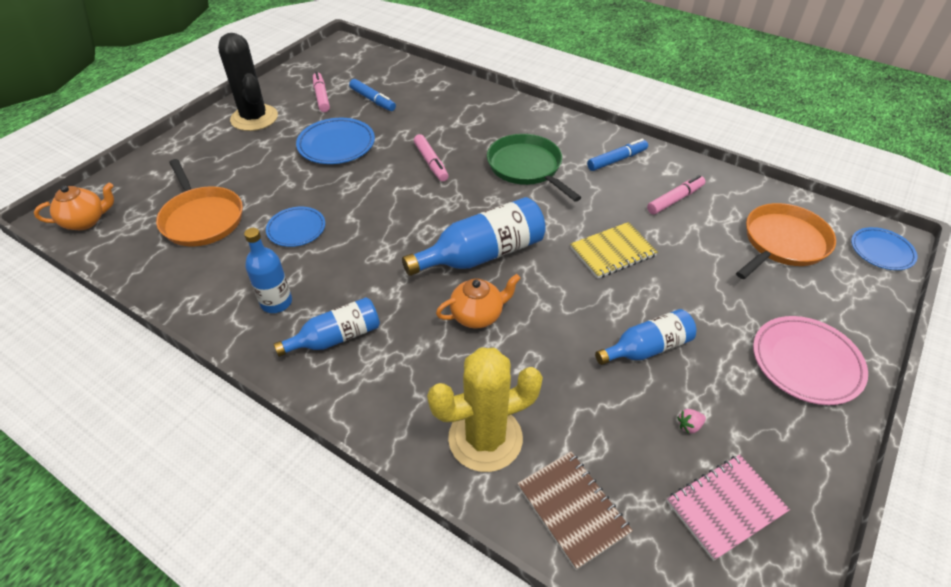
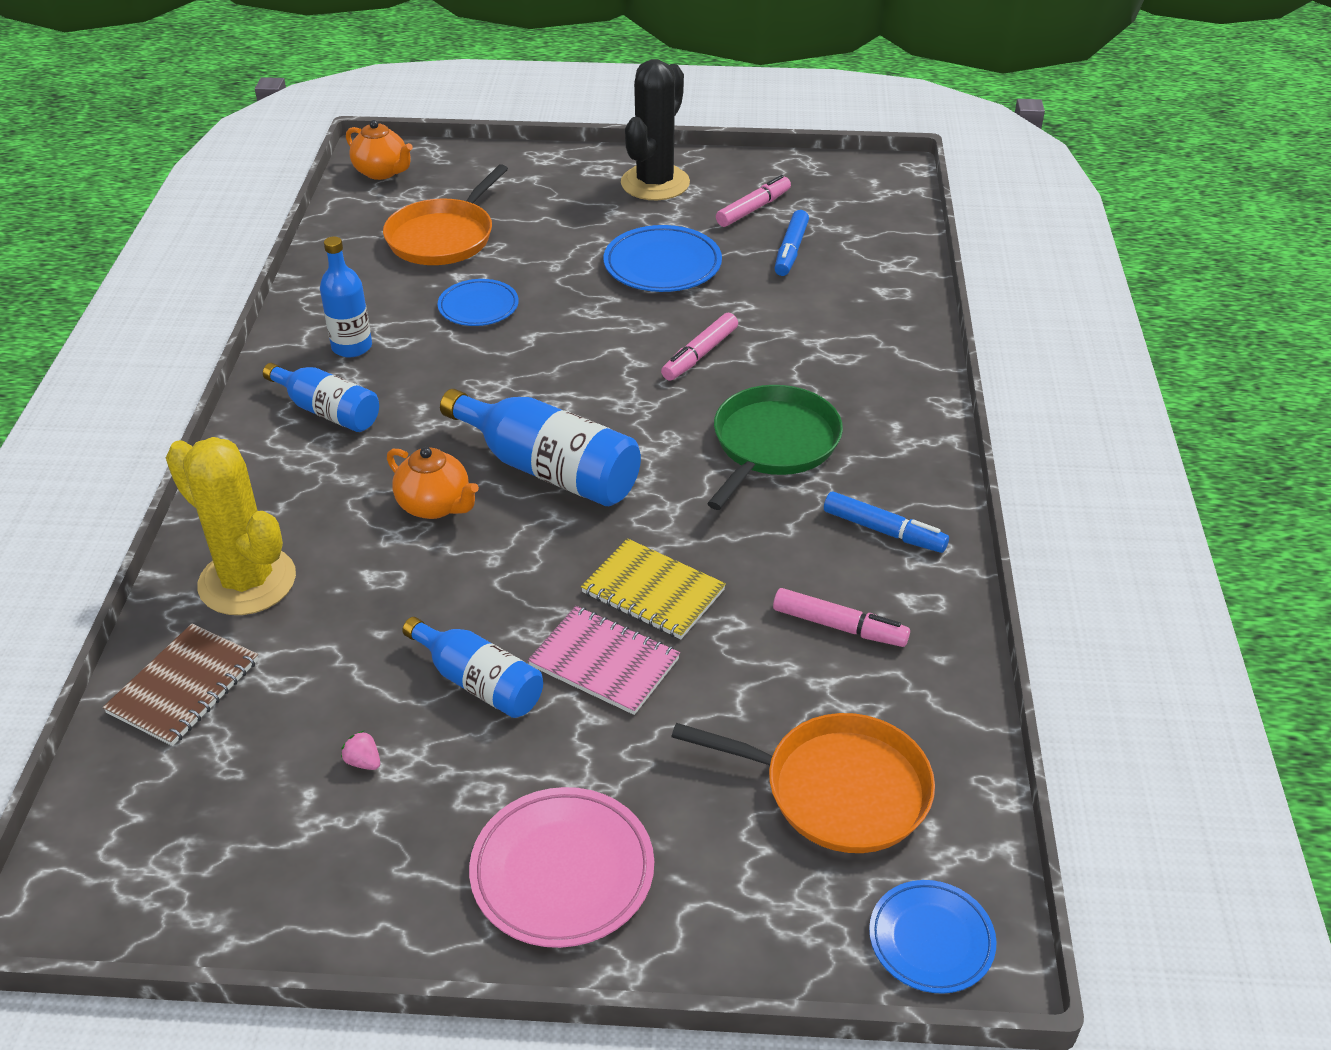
camera: 60 degrees right, 5 degrees down
pink notebook [667,455,790,561] -> pink notebook moved to [528,606,680,715]

